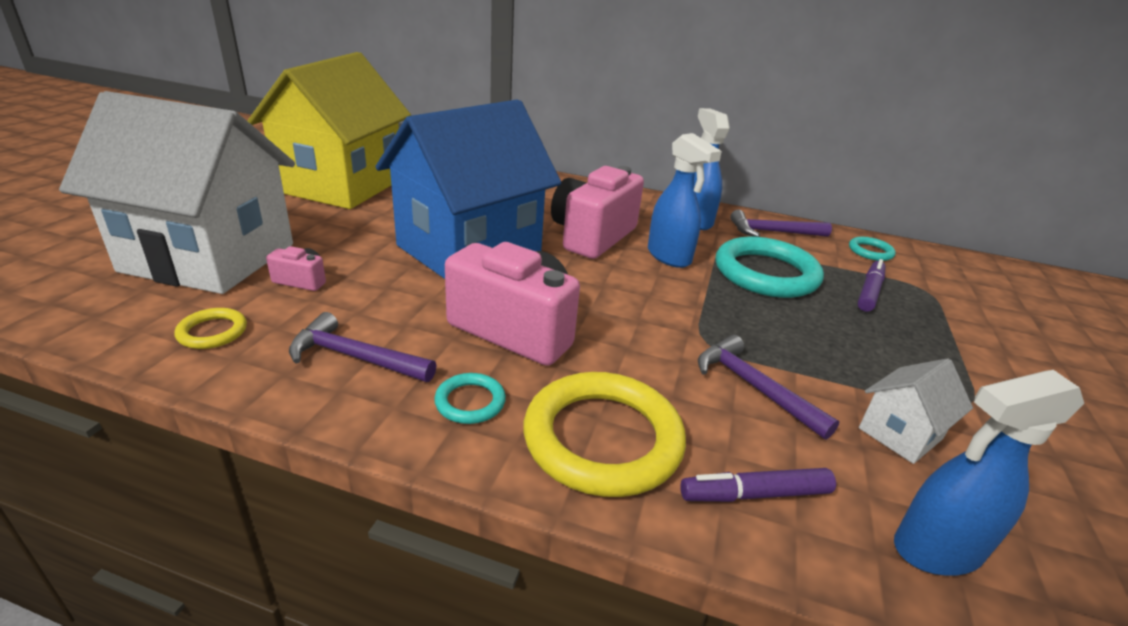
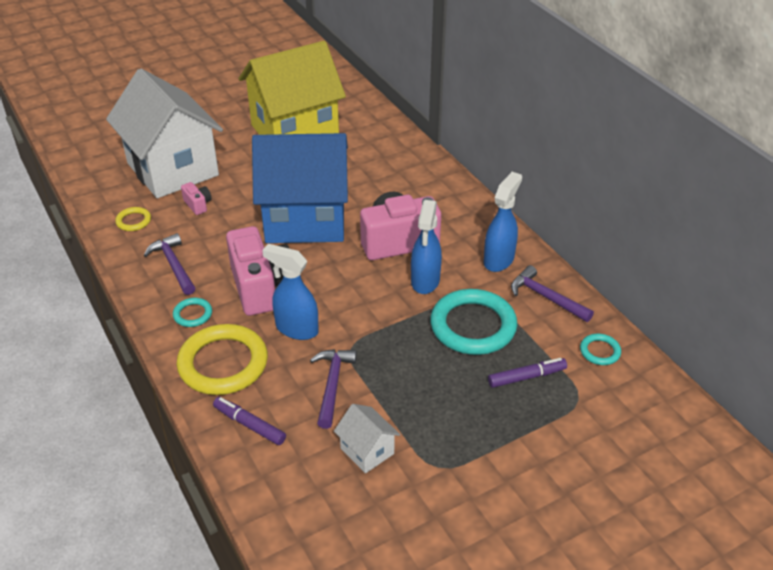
camera: 45 degrees right, 10 degrees up
white house [859,358,973,464] -> white house turned 45 degrees clockwise [334,404,400,473]
blue spray bottle [894,370,1084,575] -> blue spray bottle moved to [262,244,319,340]

